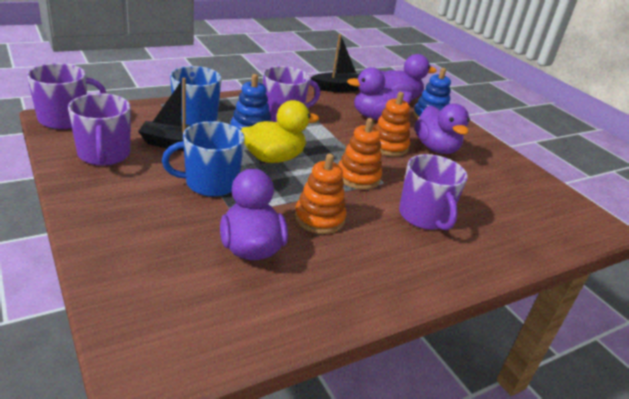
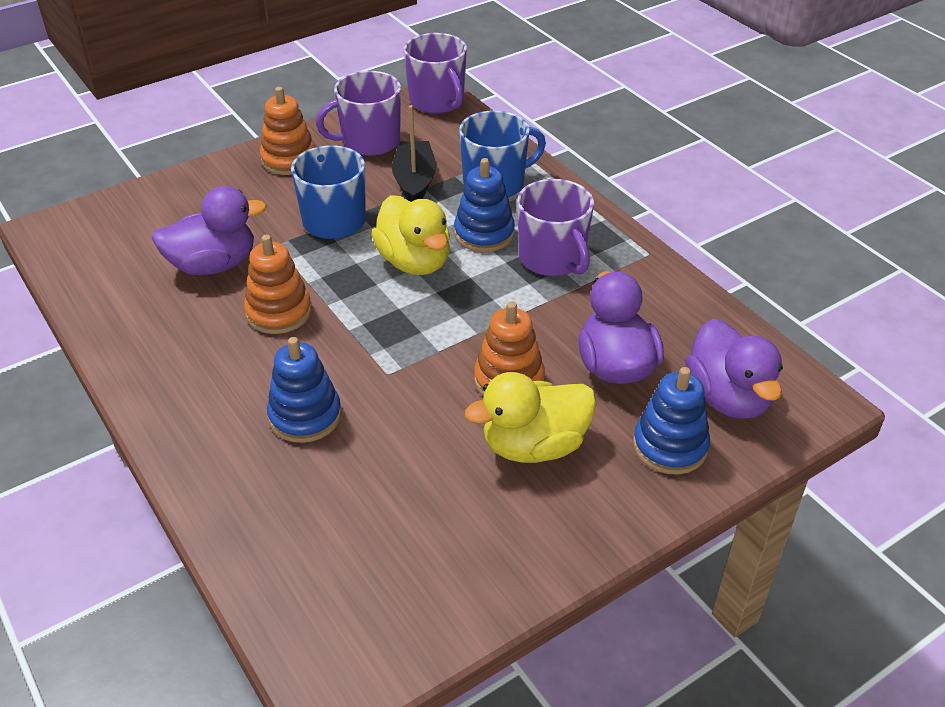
camera: 90 degrees right, 10 degrees up
black boat [310,34,359,92] -> none
orange stacking toy [338,118,382,190] -> orange stacking toy moved to [260,87,316,175]
purple mug [399,154,468,231] -> blue stacking toy [267,337,342,443]
purple duck [415,103,470,154] -> yellow duck [465,372,596,463]

